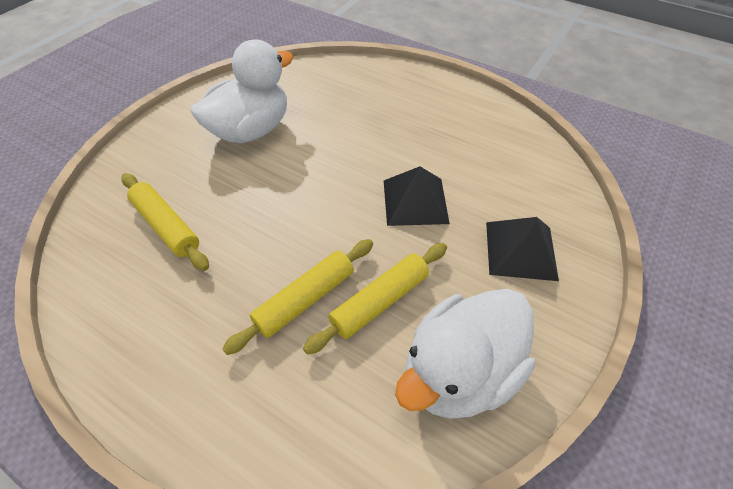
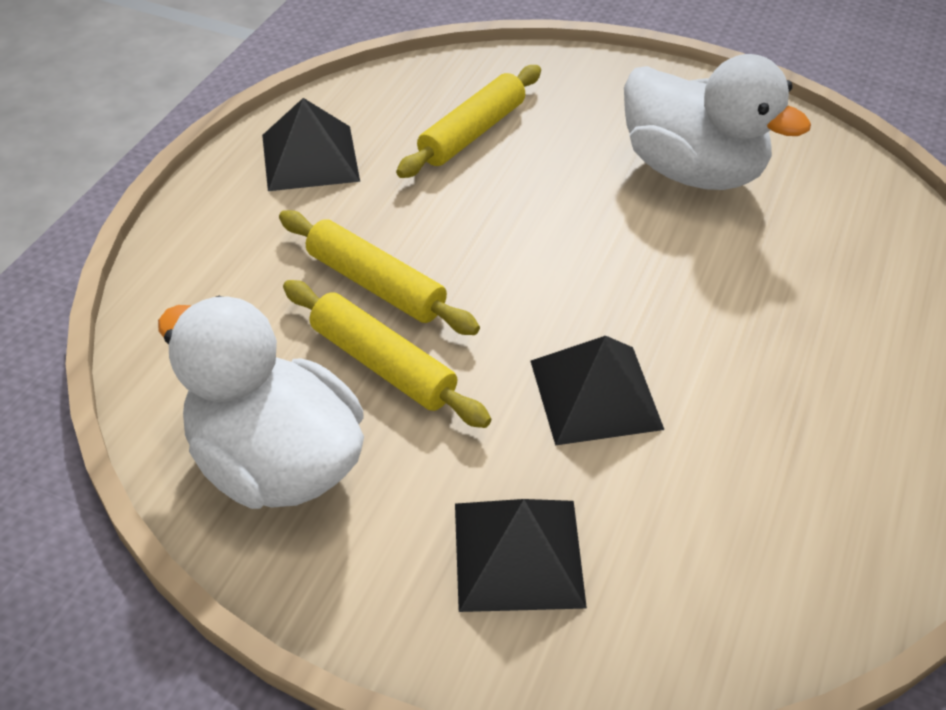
camera: 80 degrees right, 5 degrees down
none -> black pyramid [262,98,360,191]

